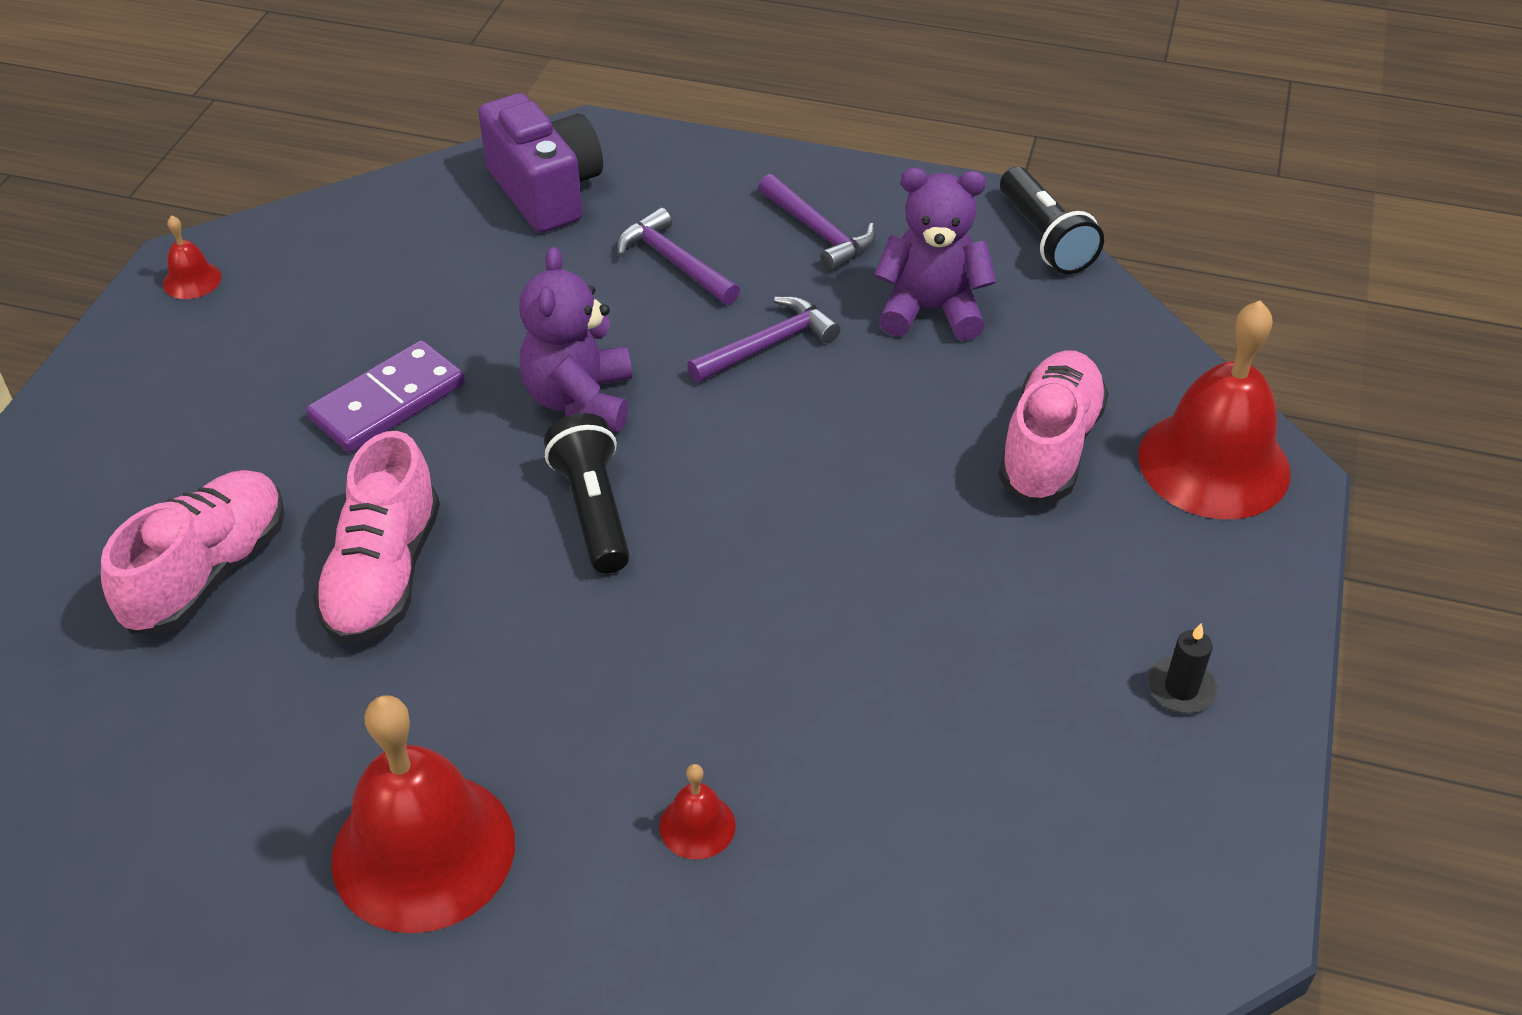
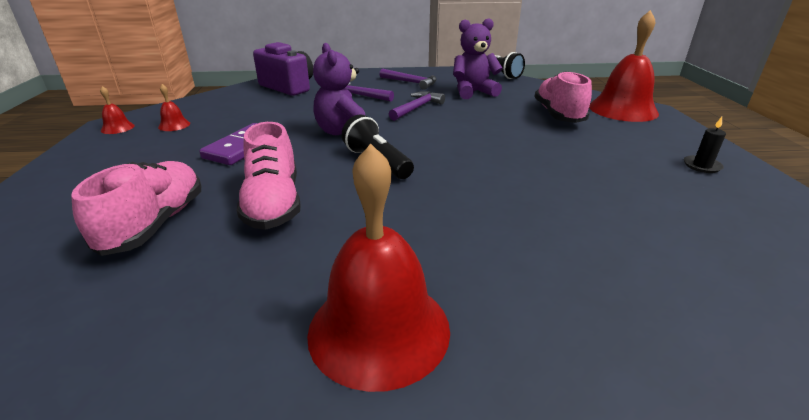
camera: 20 degrees left, 15 degrees down
red bell [659,764,736,860] -> red bell moved to [158,84,190,131]

